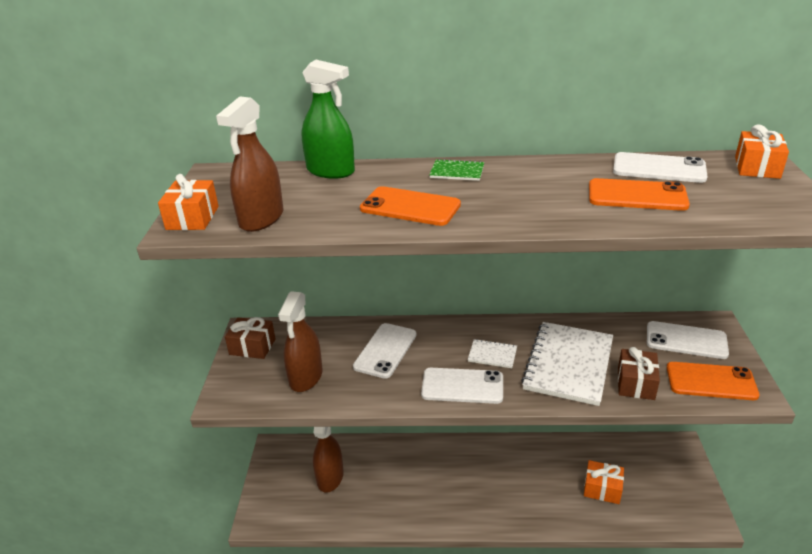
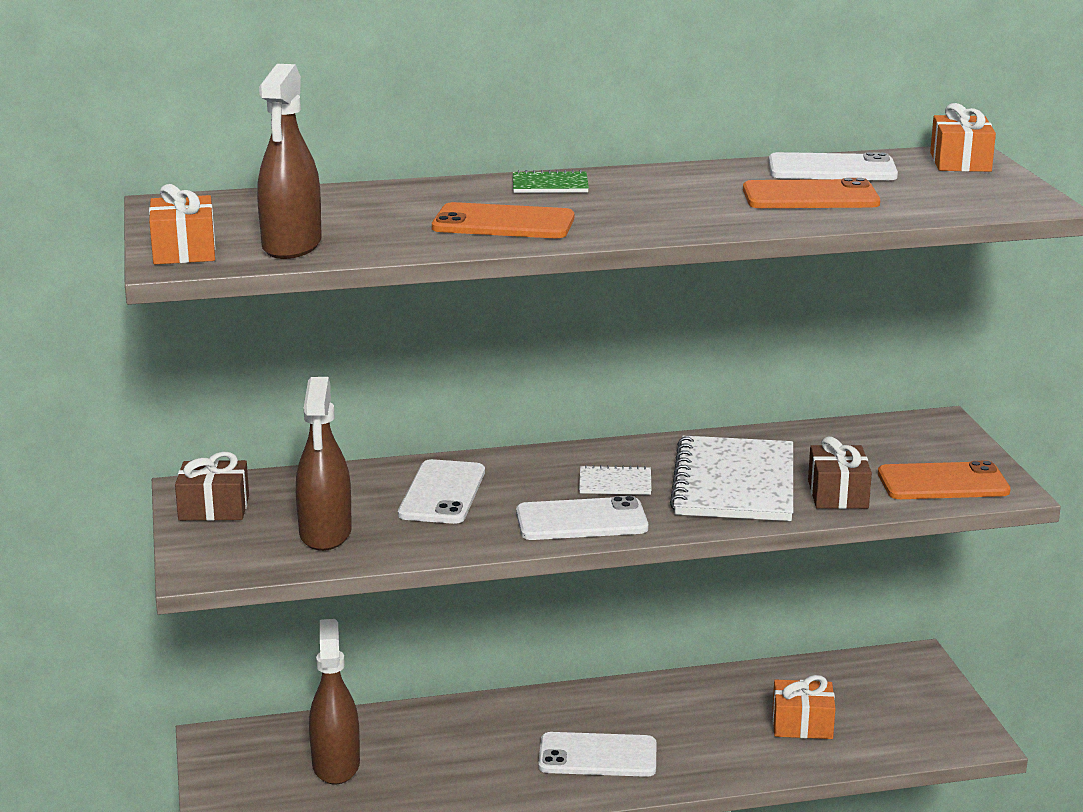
camera: 15 degrees left, 10 degrees down
green spray bottle [301,60,355,179] -> none
white phone [647,321,729,359] -> white phone moved to [538,732,656,777]

